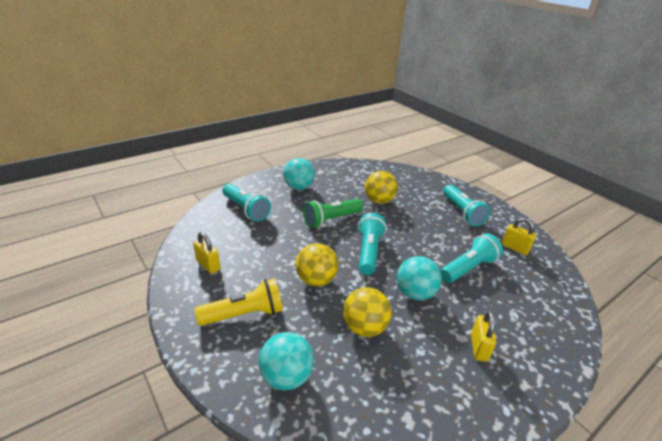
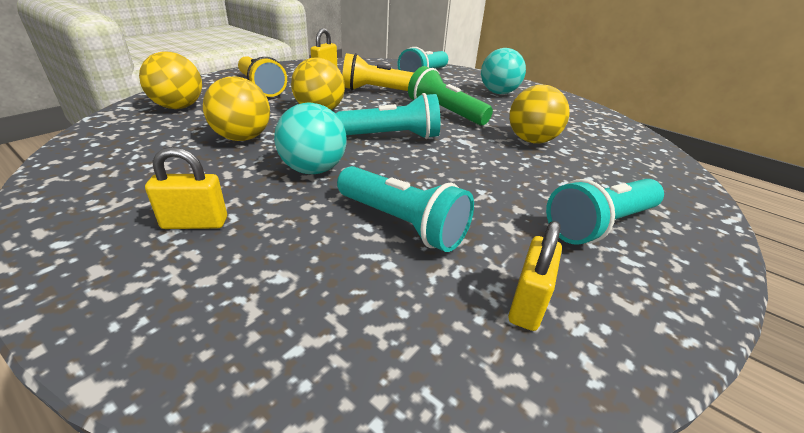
camera: 75 degrees right, 0 degrees up
turquoise ball [258,332,314,390] -> yellow ball [139,52,202,109]
none -> yellow flashlight [342,53,414,91]

